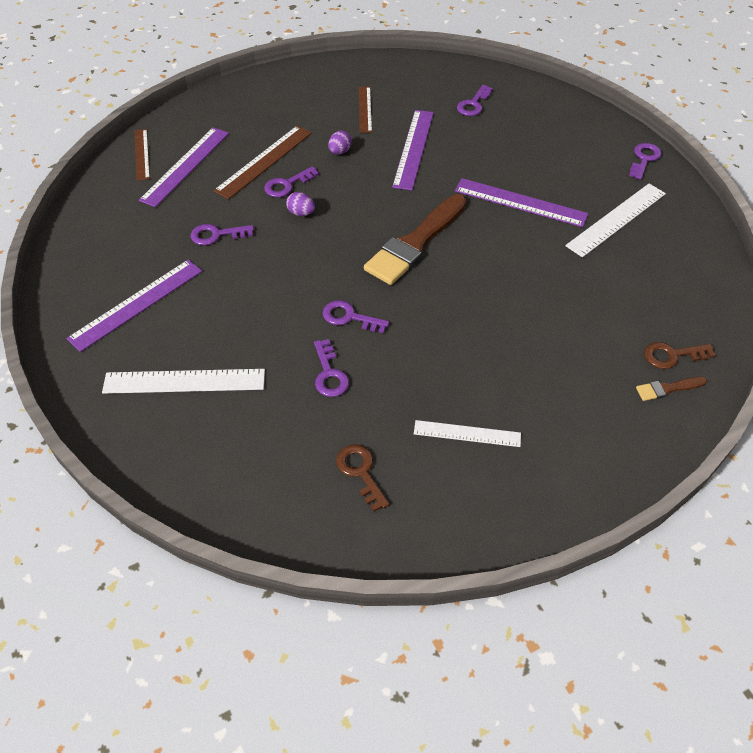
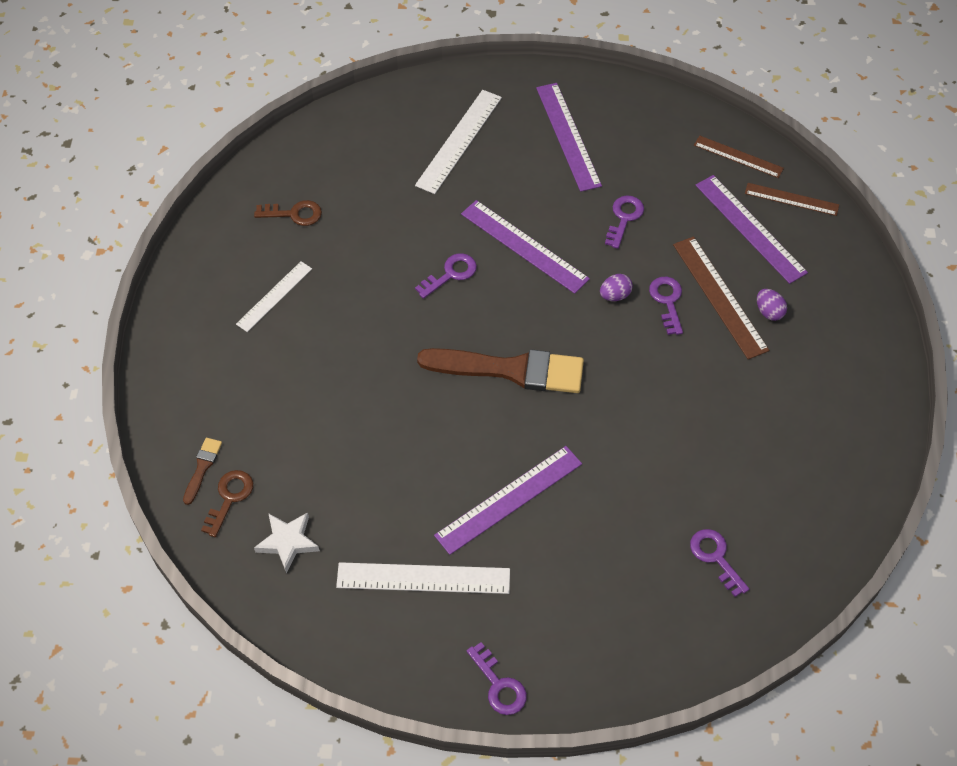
camera: 120 degrees right, 5 degrees up
purple key [314,339,349,397] -> none
purple egg [328,131,352,155] -> purple egg moved to [757,289,787,321]
brown ruler [359,87,372,133] -> brown ruler moved to [694,136,784,178]
brown brush [364,194,467,285] -> brown brush turned 120 degrees clockwise [417,348,584,393]
purple ruler [392,110,434,190] -> purple ruler moved to [461,200,590,294]
white ruler [565,184,666,257] -> white ruler turned 75 degrees counterclockwise [336,562,510,594]
none -> white star [254,512,320,573]

